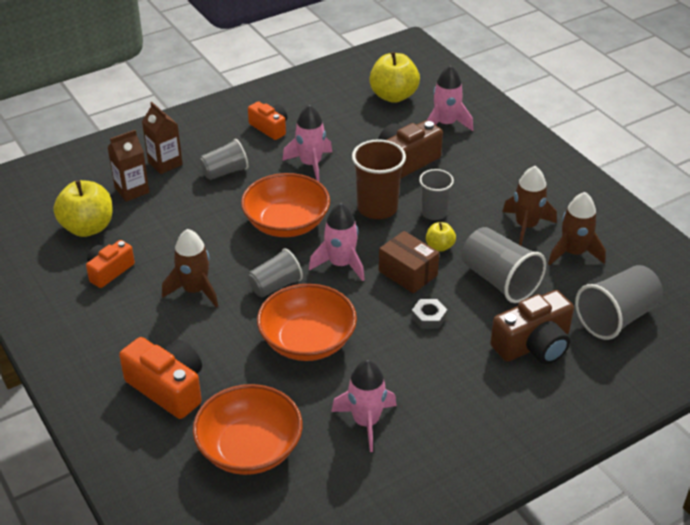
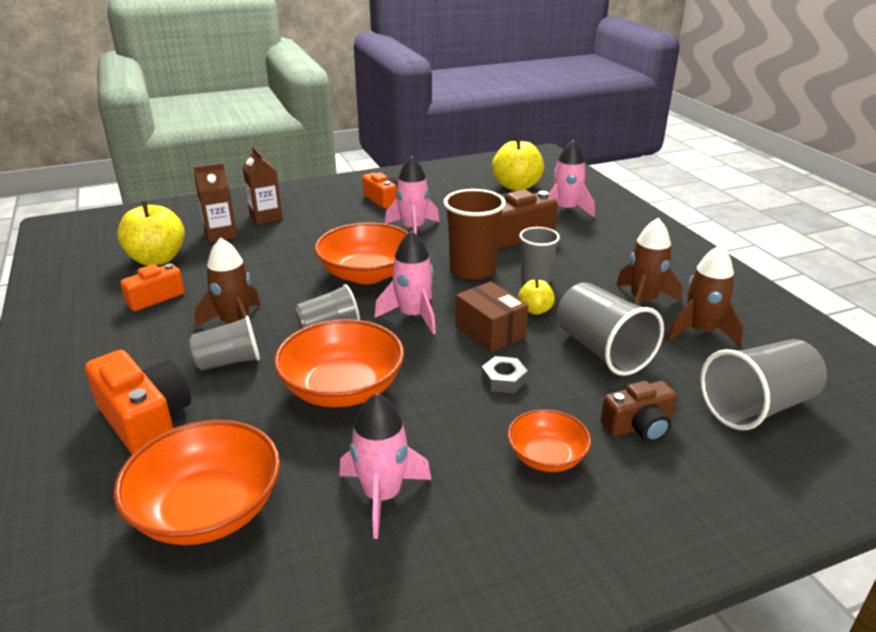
camera: 10 degrees right, 10 degrees down
grey cup [199,139,248,180] -> grey cup moved to [189,316,260,370]
brown camera [490,290,574,364] -> brown camera [600,381,677,442], size x0.64
none -> orange bowl [507,409,591,472]

